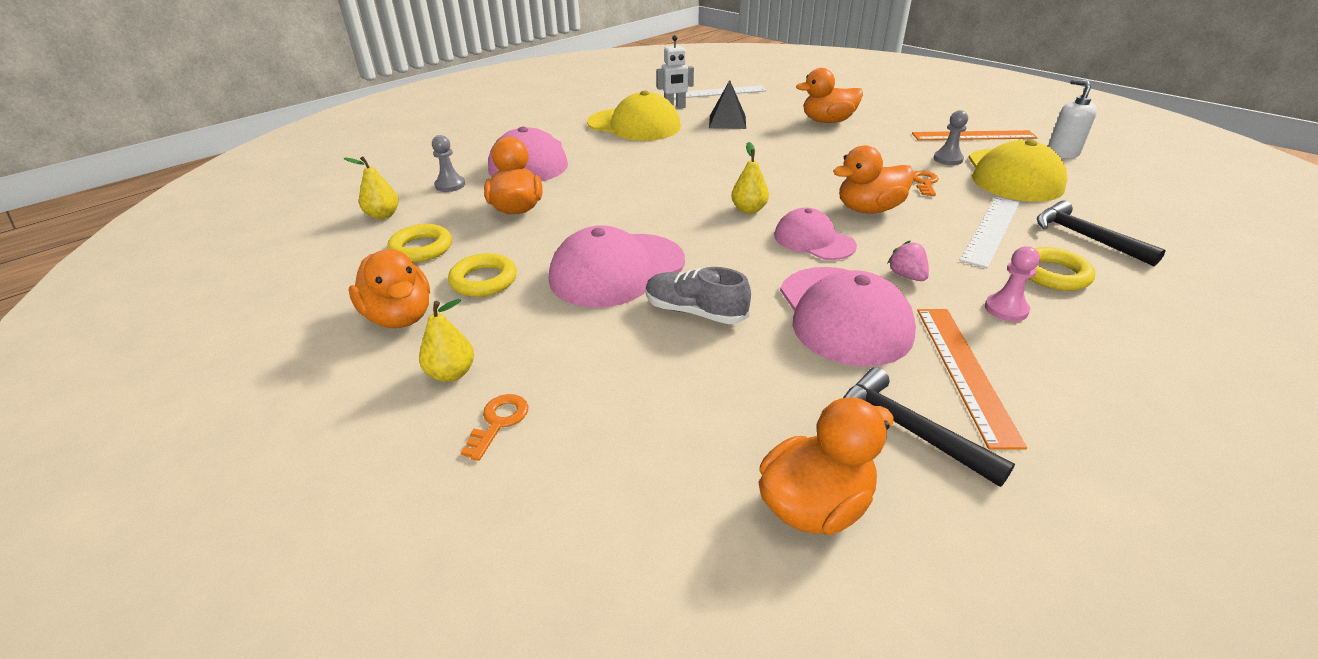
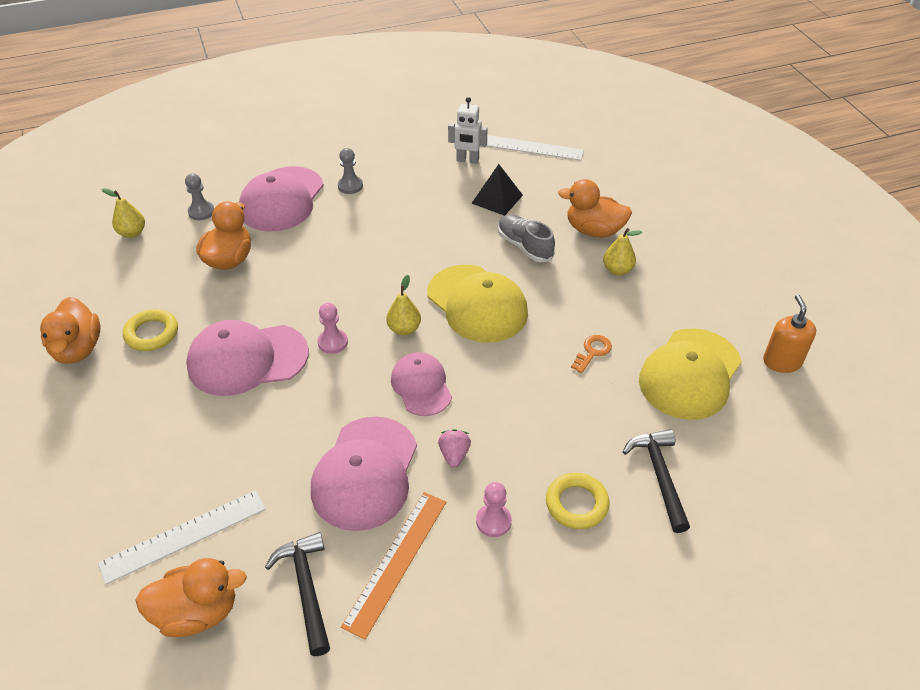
camera: 25 degrees right, 10 degrees up
yellow ring [387,224,452,262] -> none
yellow pear [419,299,474,382] -> yellow pear moved to [603,228,642,275]
orange key [461,394,528,461] -> none
yellow cap [587,90,681,141] -> yellow cap moved to [427,265,528,343]
grey shoe [646,267,751,324] -> grey shoe moved to [498,214,555,263]
orange duck [833,145,914,213] -> none
orange ruler [912,130,1038,140] -> none
grey pawn [933,110,968,165] -> grey pawn moved to [338,148,363,194]
white ruler [960,197,1020,268] -> white ruler moved to [98,490,266,584]
white soap dispenser [1048,79,1097,159] -> orange soap dispenser [763,295,816,373]
none -> pink pawn [318,303,348,354]

